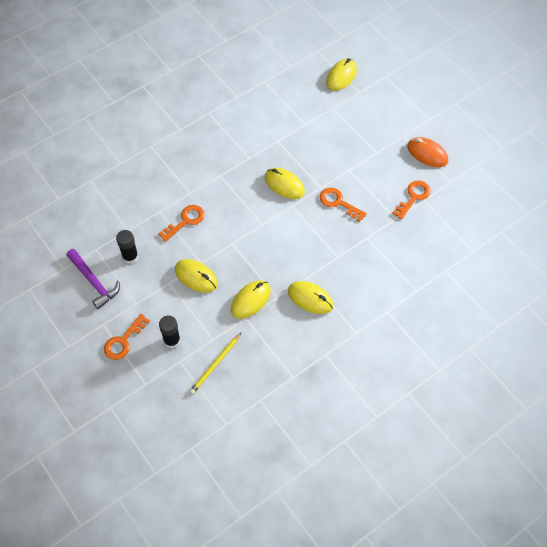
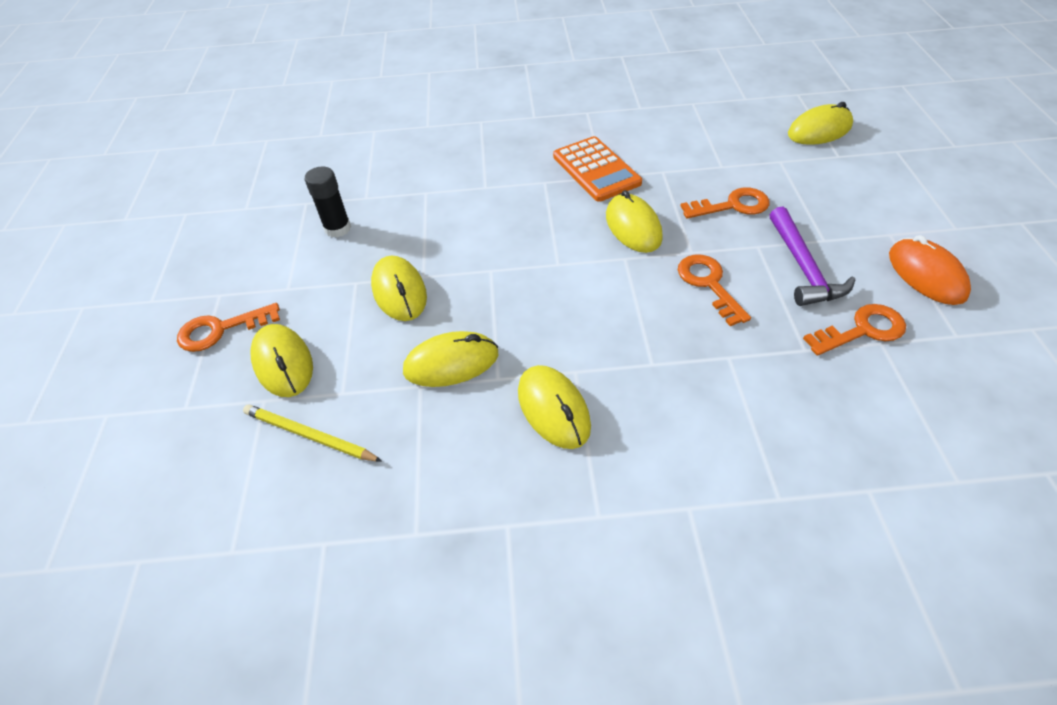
camera: 35 degrees right, 10 degrees down
purple hammer [66,249,120,309] -> purple hammer moved to [770,207,855,306]
orange key [158,205,205,242] -> orange key moved to [680,187,770,219]
black glue stick [159,316,180,348] -> yellow mouse [251,324,313,397]
yellow pencil [189,333,241,394] -> yellow pencil turned 45 degrees clockwise [243,404,382,461]
none -> orange calculator [553,136,642,202]

